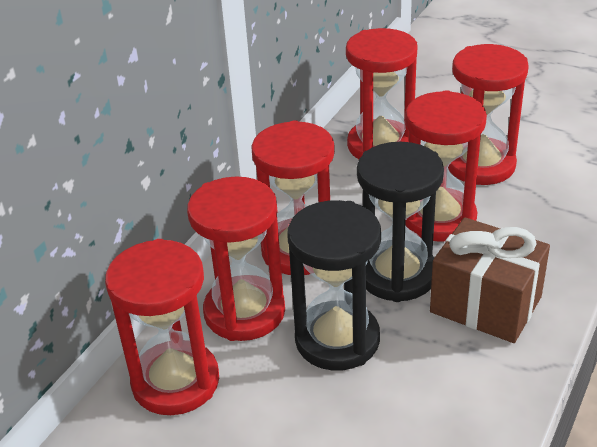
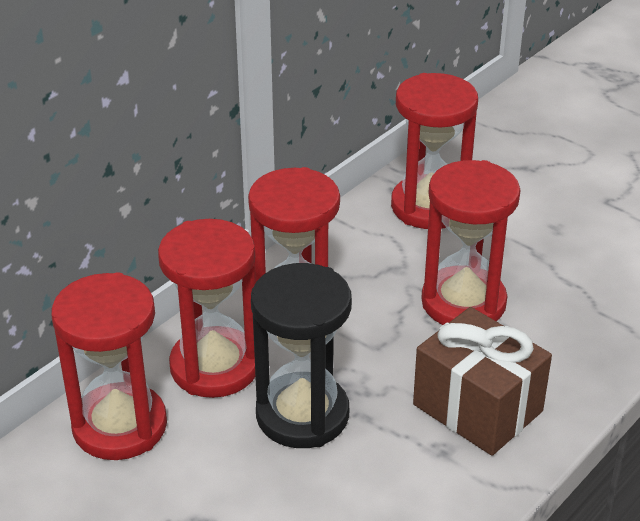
camera: 10 degrees right, 0 degrees up
black hourglass [357,142,444,302] -> none
red hourglass [448,44,529,185] -> none

